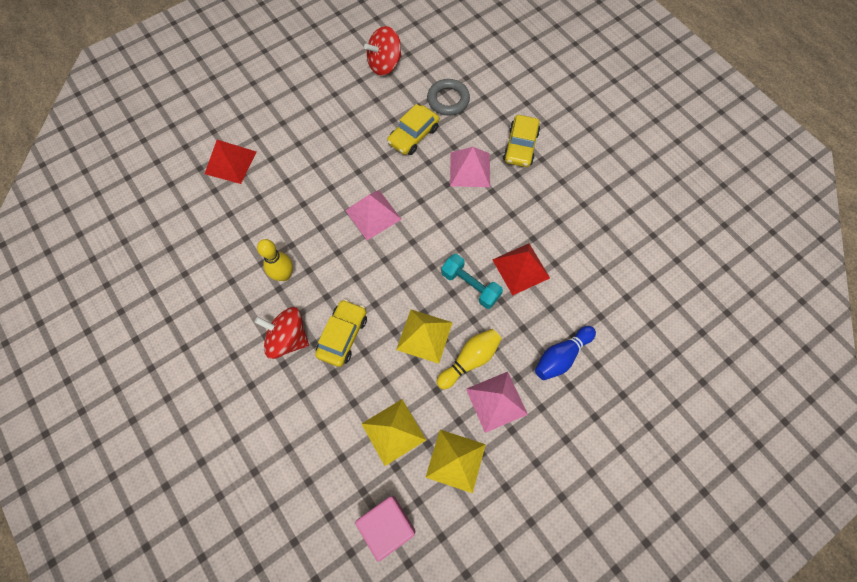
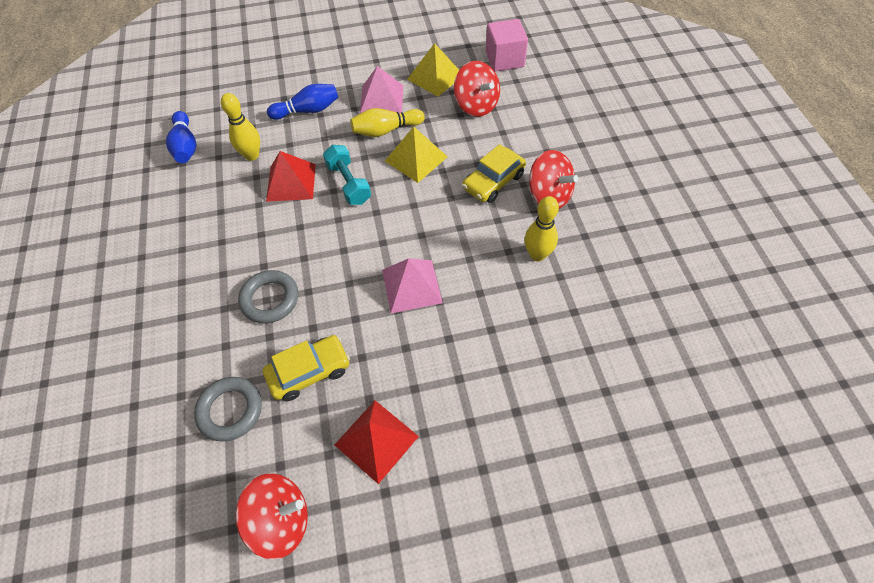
camera: 155 degrees left, 10 degrees down
red pyramid [205,140,257,184] -> red pyramid moved to [334,401,419,484]
yellow pyramid [362,399,426,466] -> red spinning top [454,61,500,117]
pink pyramid [450,147,490,187] -> grey ring [238,270,298,324]
yellow car [503,115,540,167] -> none
none -> blue bowling pin [166,111,197,163]
none -> yellow bowling pin [221,93,260,161]

